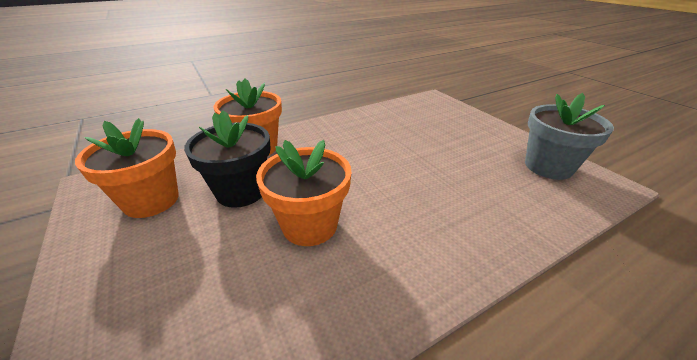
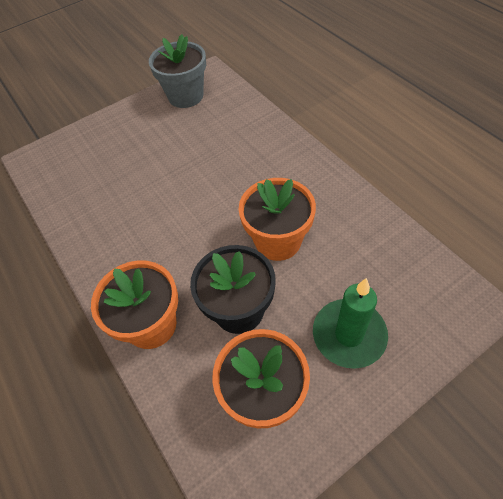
camera: 90 degrees left, 20 degrees up
none -> green candle [313,278,388,369]

